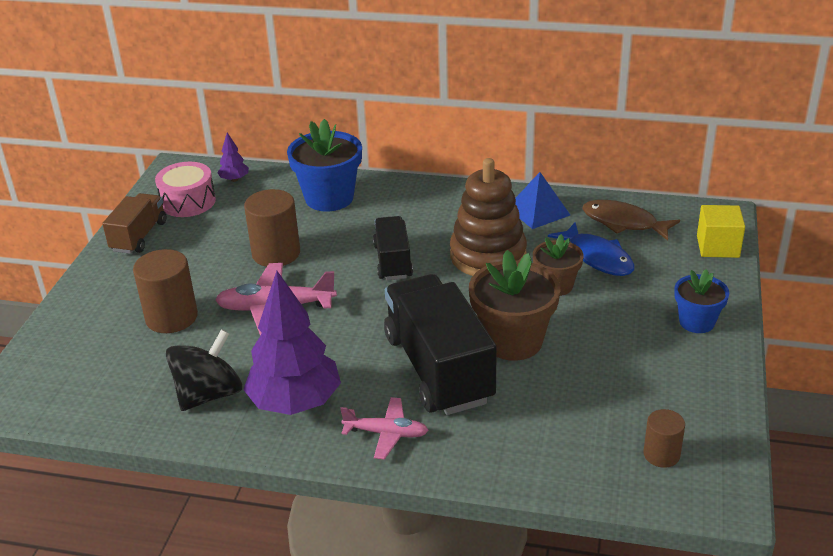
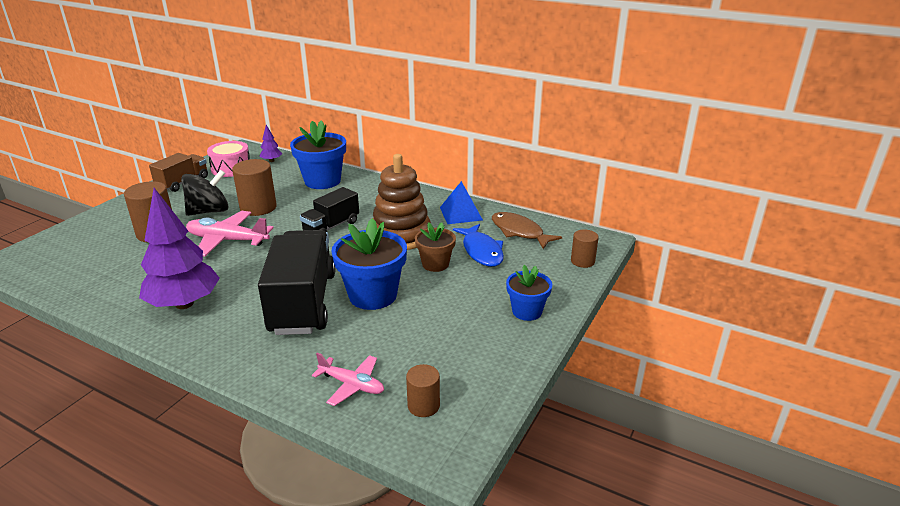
camera: 15 degrees right, 5 degrees down
black spinning top [166,329,242,411] -> black spinning top moved to [181,170,228,216]
pink plane [340,397,429,460] -> pink plane moved to [312,353,384,406]
black truck [373,216,413,280] -> black truck turned 150 degrees counterclockwise [300,187,359,232]
brown flower pot [469,250,560,361] -> blue flower pot [332,218,407,310]
yellow cube [697,205,745,258] -> brown cylinder [571,229,599,268]

